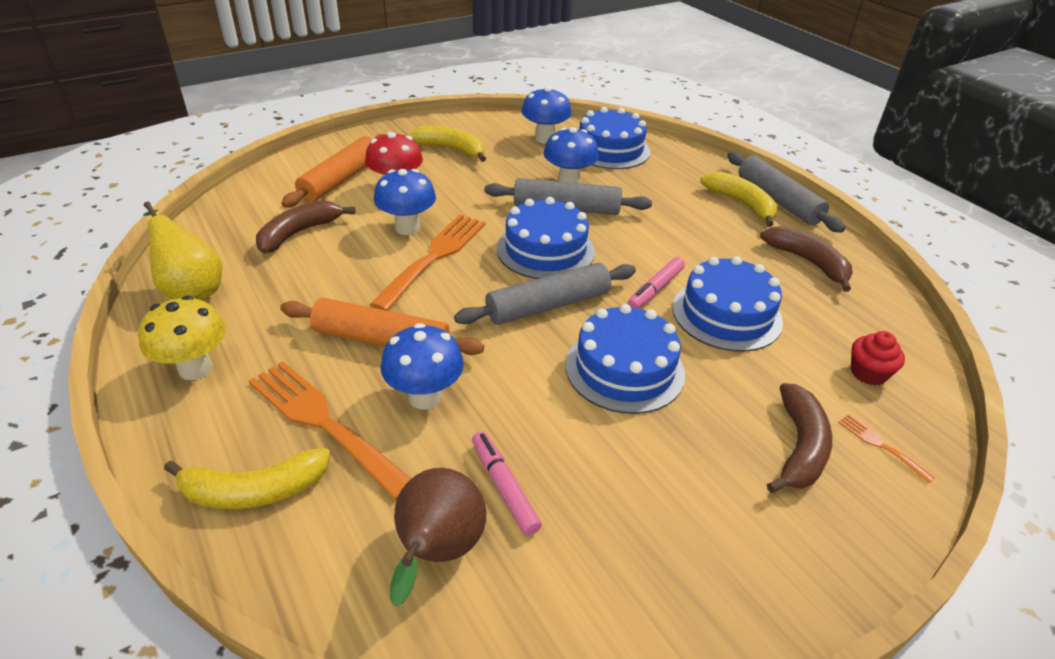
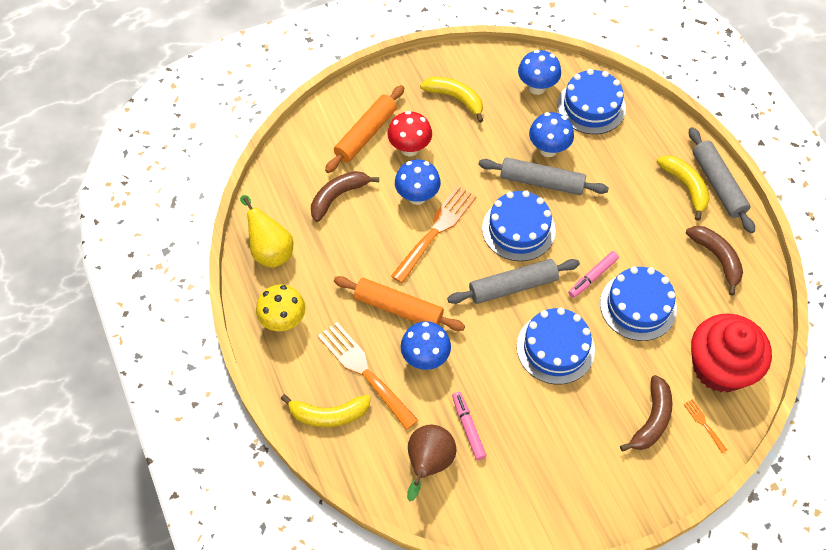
camera: 10 degrees right, 20 degrees up
red cupcake [851,331,905,385] -> red cupcake [691,313,772,392], size x2.35

